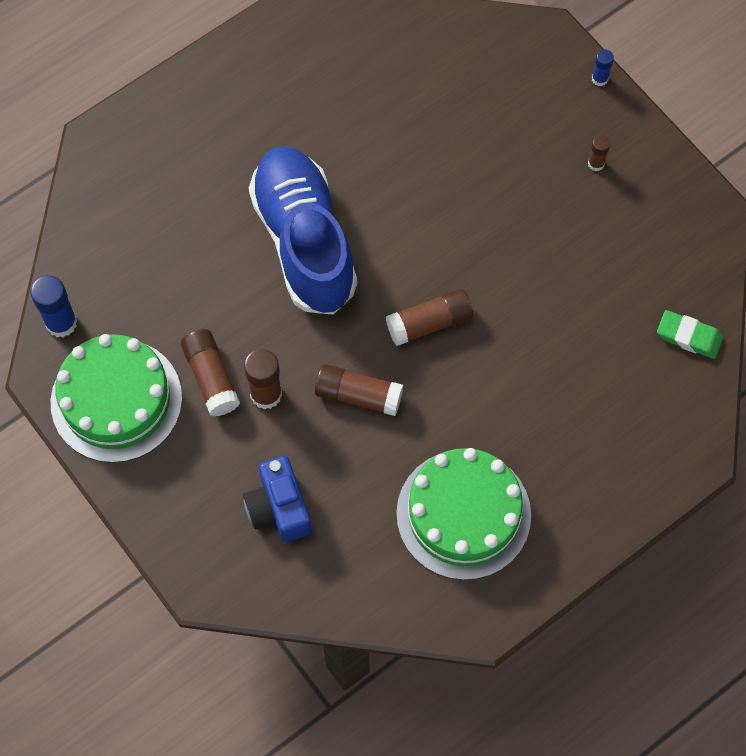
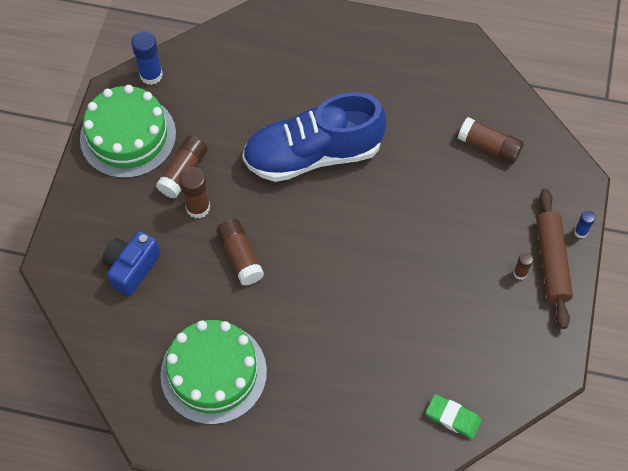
camera: 50 degrees right, 5 degrees down
blue shoe [249,146,357,315] -> blue shoe turned 135 degrees counterclockwise [242,92,386,182]
brown glue stick [386,289,473,346] -> brown glue stick moved to [458,117,524,163]
green eraser [657,310,723,359] -> green eraser turned 45 degrees counterclockwise [426,394,482,439]
none -> brown rolling pin [536,189,573,329]

